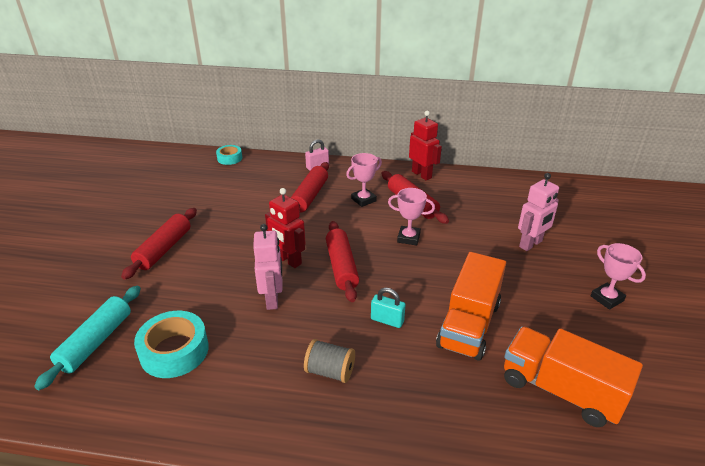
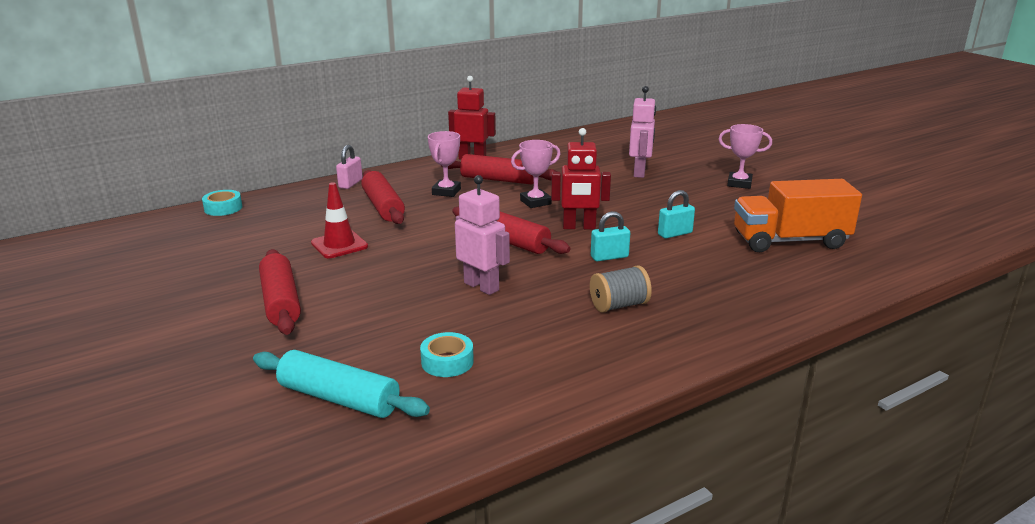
camera: 40 degrees left, 10 degrees down
turquoise rolling pin [34,286,141,390] -> turquoise rolling pin turned 45 degrees counterclockwise [253,350,430,418]
turquoise tape [134,311,209,378] -> turquoise tape [420,332,474,377], size x0.58
red robot [265,188,306,268] -> red robot moved to [551,128,611,229]
orange truck [436,252,506,361] -> turquoise padlock [658,190,695,239]
none -> red traffic cone [311,182,368,258]

